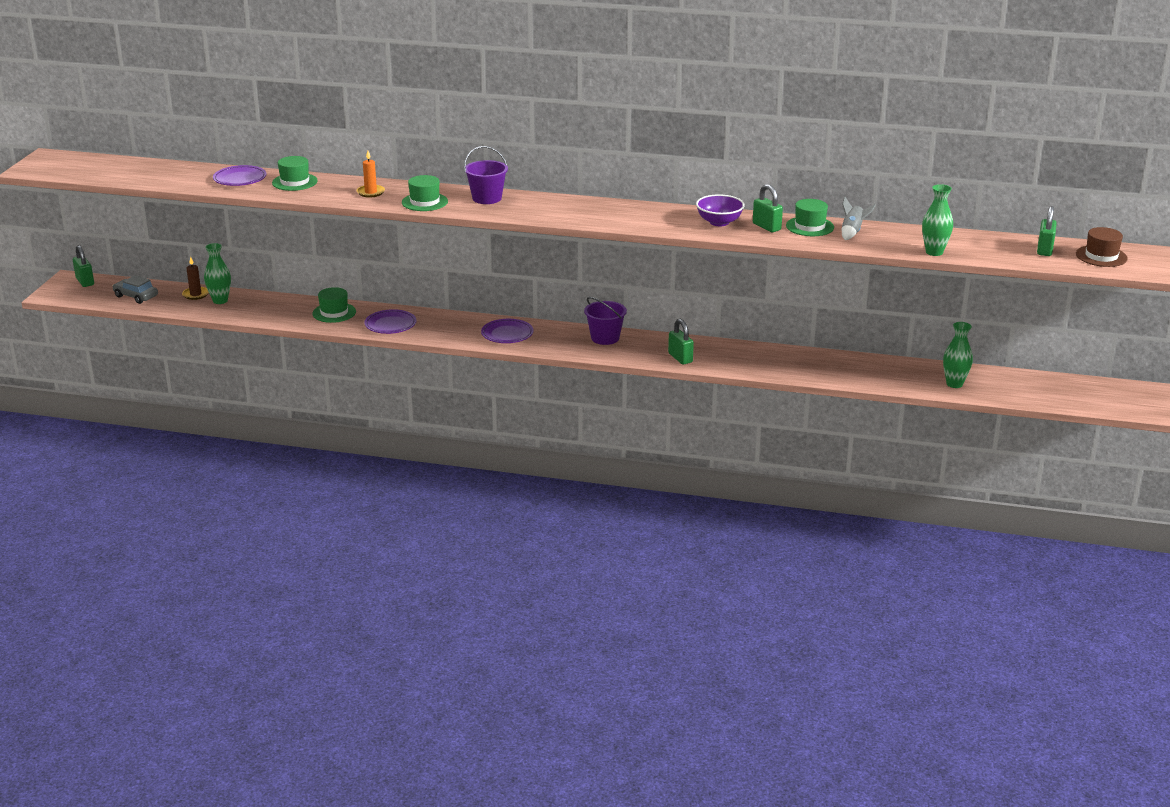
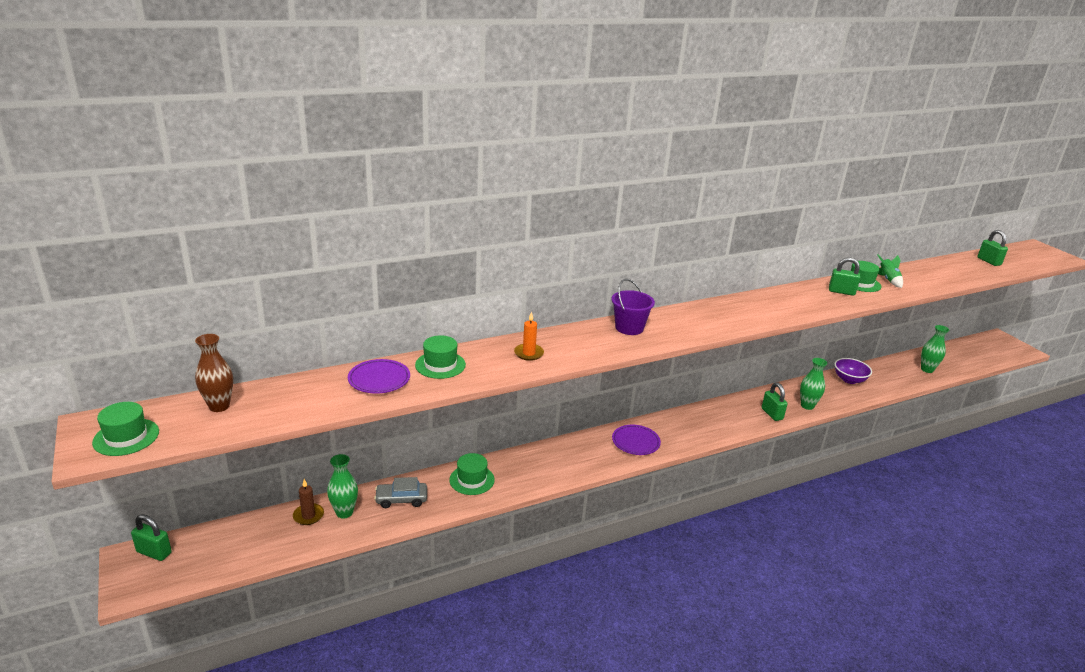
camera: 40 degrees left, 0 degrees up
grey car [112,275,158,304] -> grey car moved to [374,477,427,508]
purple plate [364,309,416,334] -> none
green hat [402,175,448,211] -> green hat moved to [92,402,159,456]
purple bucket [584,297,627,345] -> none
green padlock [668,319,694,365] -> green padlock turned 45 degrees clockwise [762,382,788,421]
purple bowl [696,194,745,226] -> purple bowl moved to [834,358,872,384]
grey rocket [842,197,876,240] -> green rocket [877,254,903,288]
green vase [922,184,953,256] -> green vase moved to [800,358,828,410]
brown hat [1076,227,1128,267] -> none
none -> brown vase [195,334,233,412]

